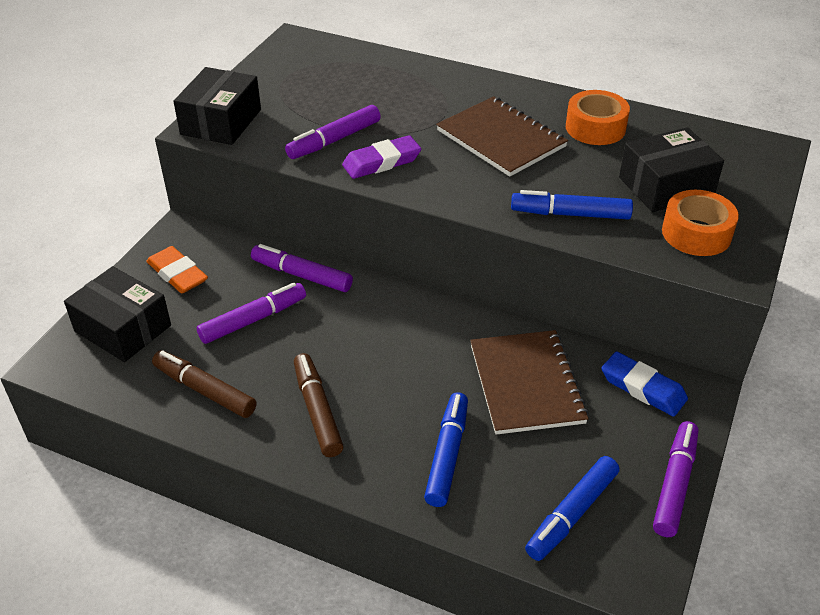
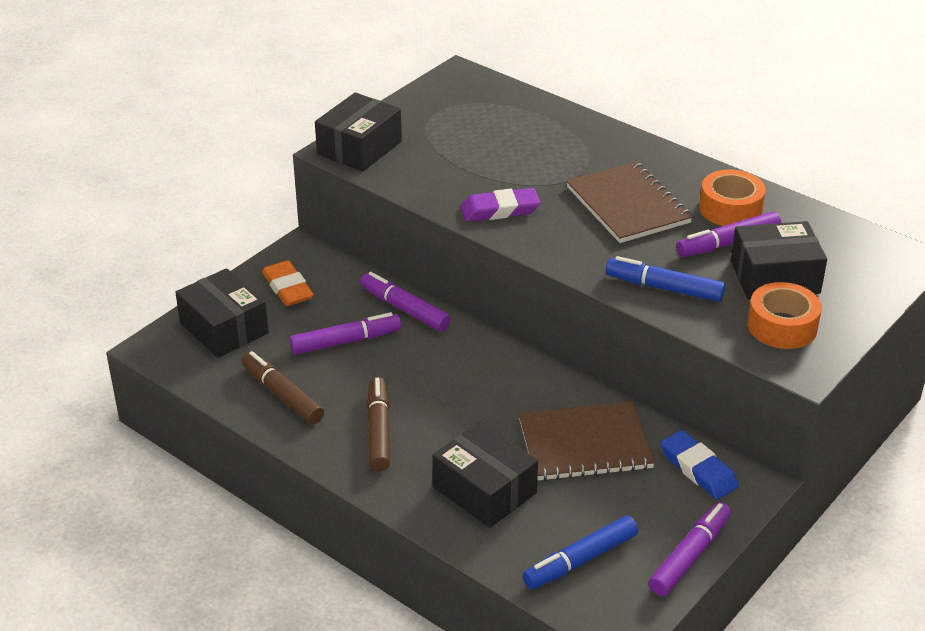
camera: 15 degrees right, 5 degrees down
purple marker [285,105,381,159] -> purple marker moved to [676,212,782,257]
blue marker [424,392,468,507] -> black box [433,421,538,528]
brown notebook [470,330,589,435] -> brown notebook turned 75 degrees clockwise [519,401,655,481]

